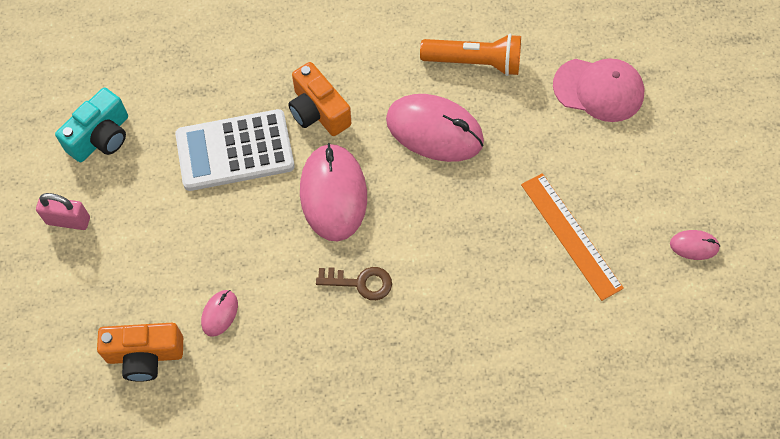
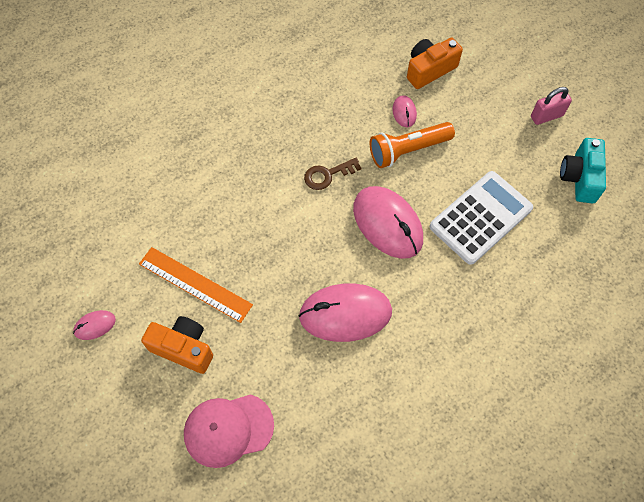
camera: 150 degrees right, 0 degrees up
orange camera [288,62,351,136] -> orange camera moved to [141,316,213,374]
orange flashlight [420,34,521,76] -> orange flashlight moved to [370,122,455,168]

